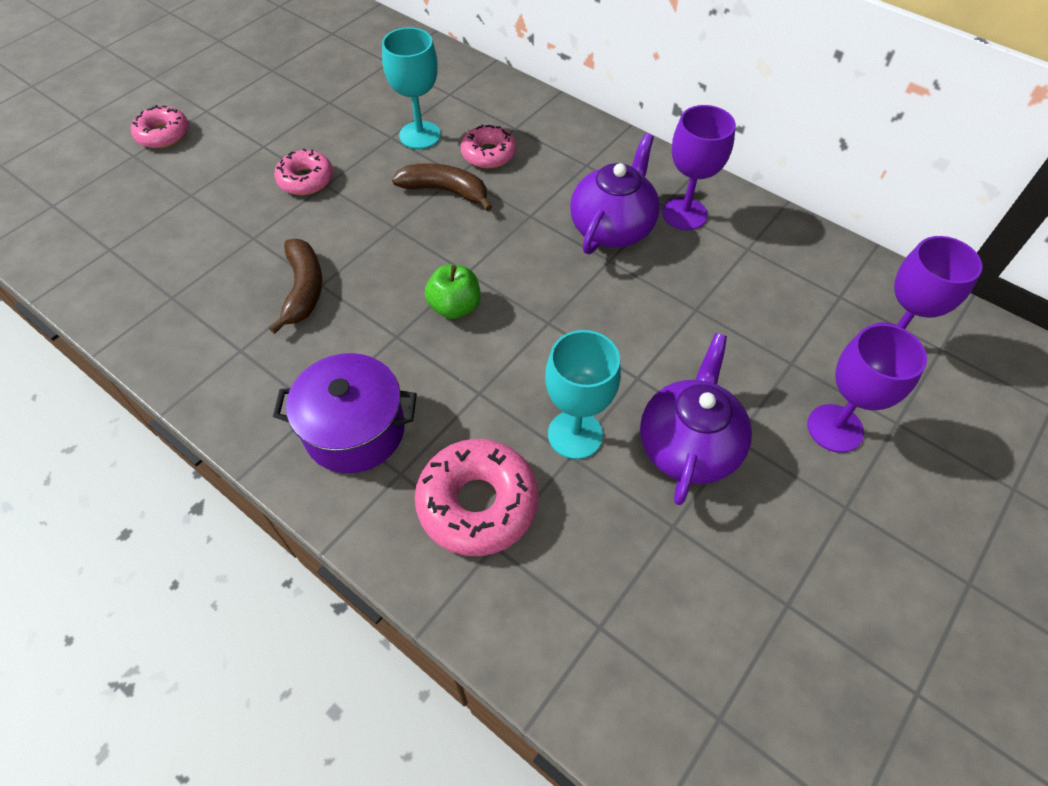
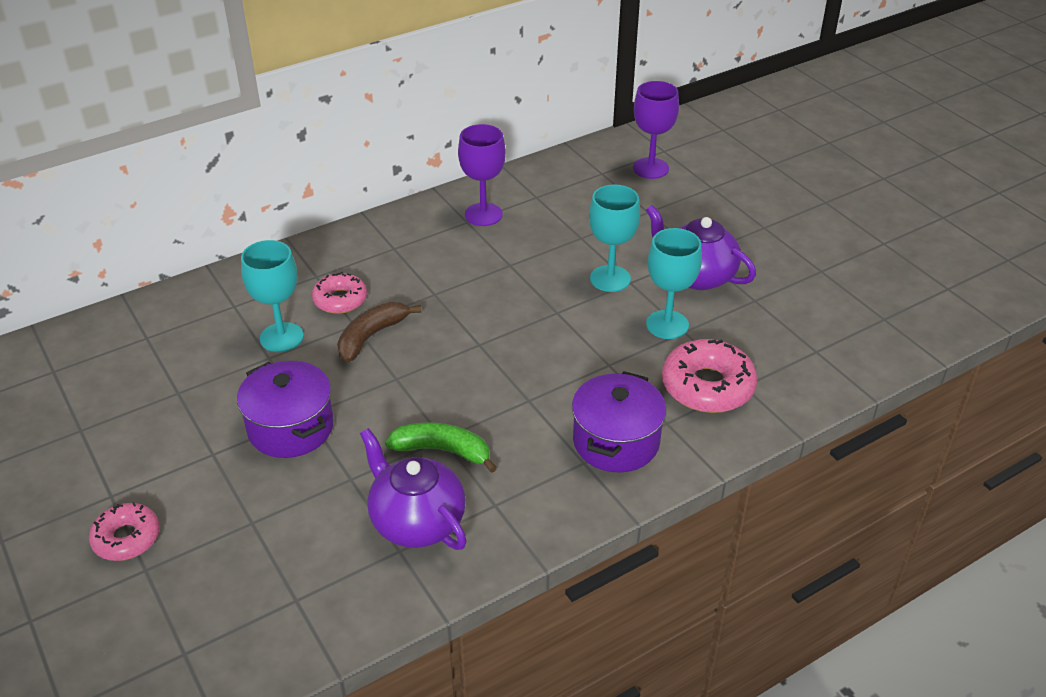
camera: 70 degrees left, 15 degrees down
brown banana [269,239,323,334] -> green banana [385,422,497,473]
pink donut [274,149,333,195] -> purple pot [237,361,334,458]
green apple [425,265,481,319] -> none
purple teapot [570,133,660,254] -> purple teapot moved to [360,428,467,550]
purple goblet [807,324,927,453] -> none
none -> turquoise goblet [589,185,640,292]

